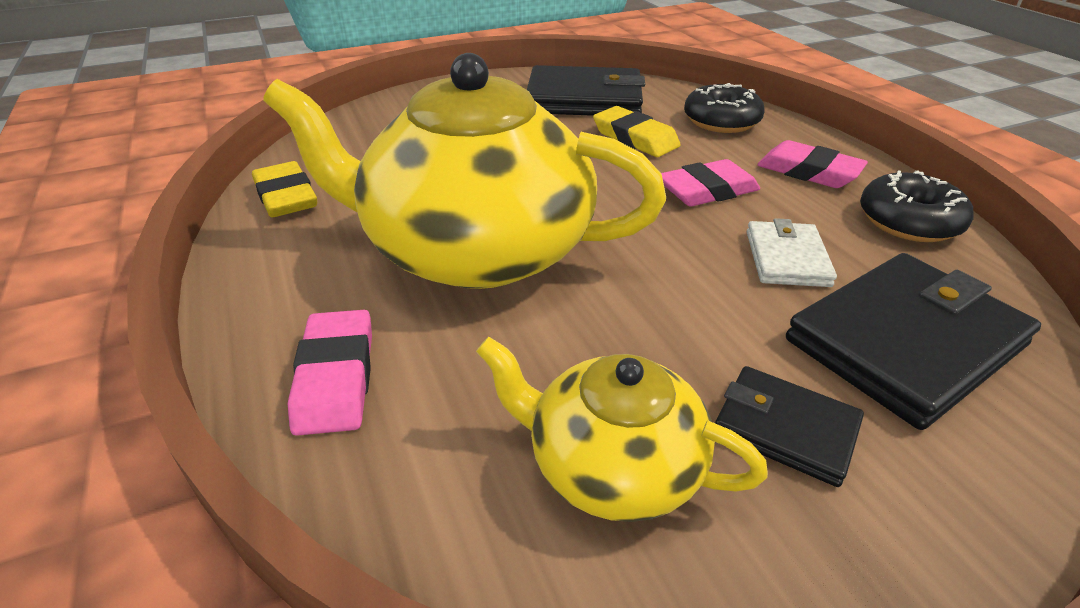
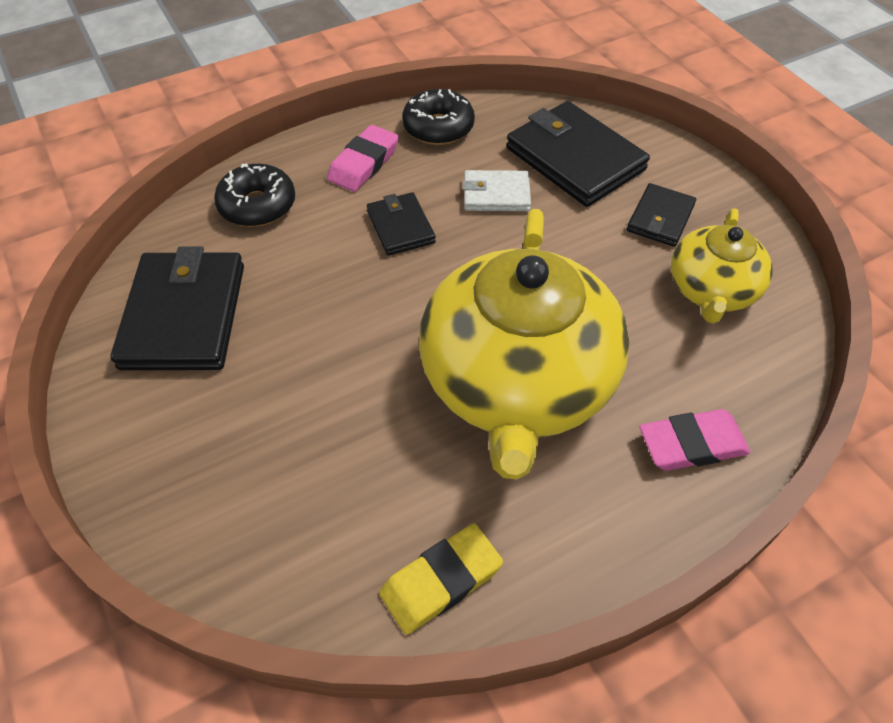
camera: 95 degrees left, 15 degrees up
yellow eraser [593,106,681,157] -> none
pink eraser [661,159,760,206] -> black wallet [367,192,436,256]

